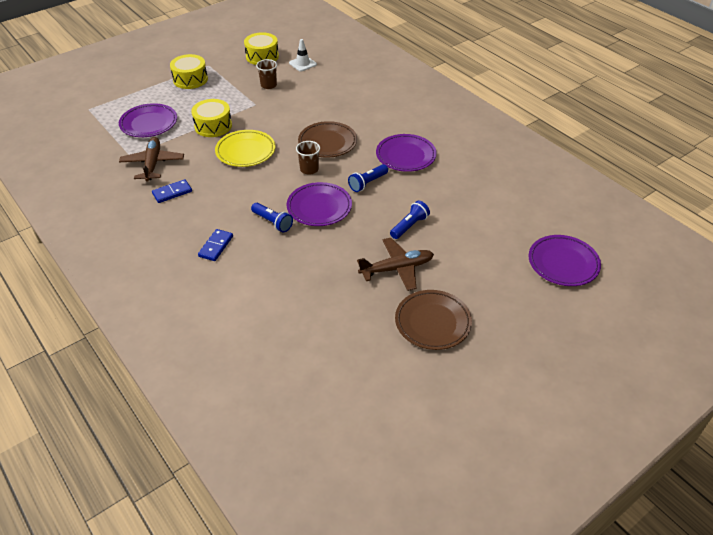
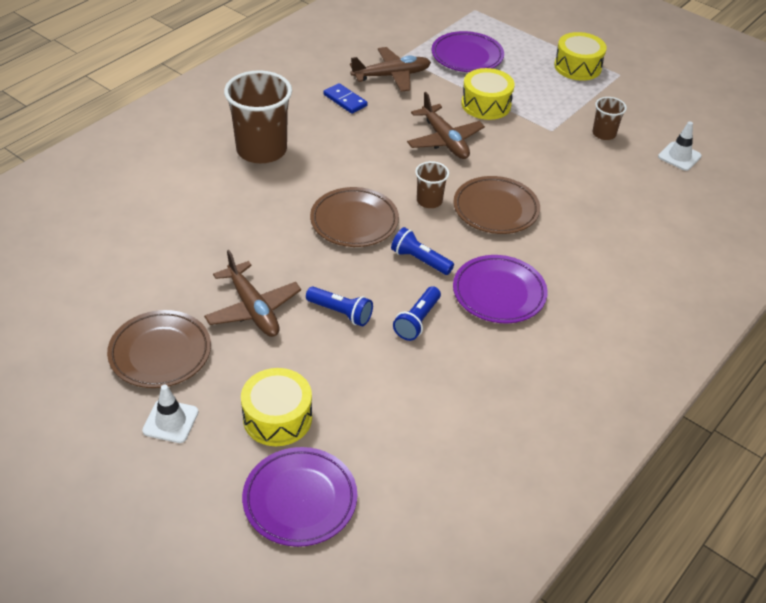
camera: 75 degrees right, 0 degrees up
blue domino [198,229,233,261] -> brown cup [224,70,292,163]
yellow plate [215,130,275,167] -> brown plane [407,92,485,159]
yellow drum [244,32,279,65] -> yellow drum moved to [241,368,312,446]
blue flashlight [251,203,293,232] -> blue flashlight moved to [393,286,441,341]
purple plate [287,182,352,226] -> brown plate [310,187,399,247]
none -> white traffic cone [142,384,199,443]

